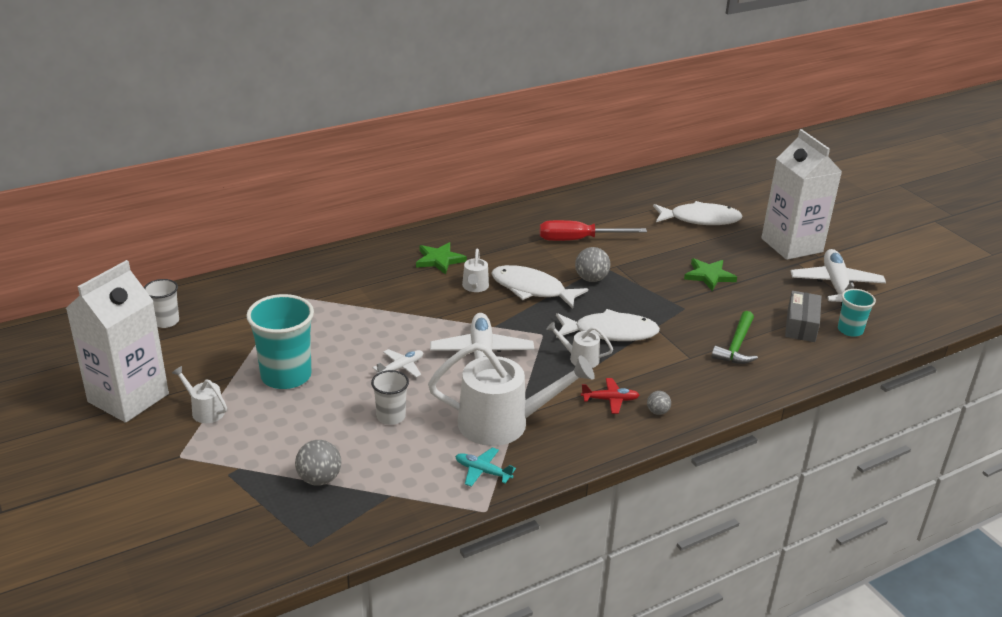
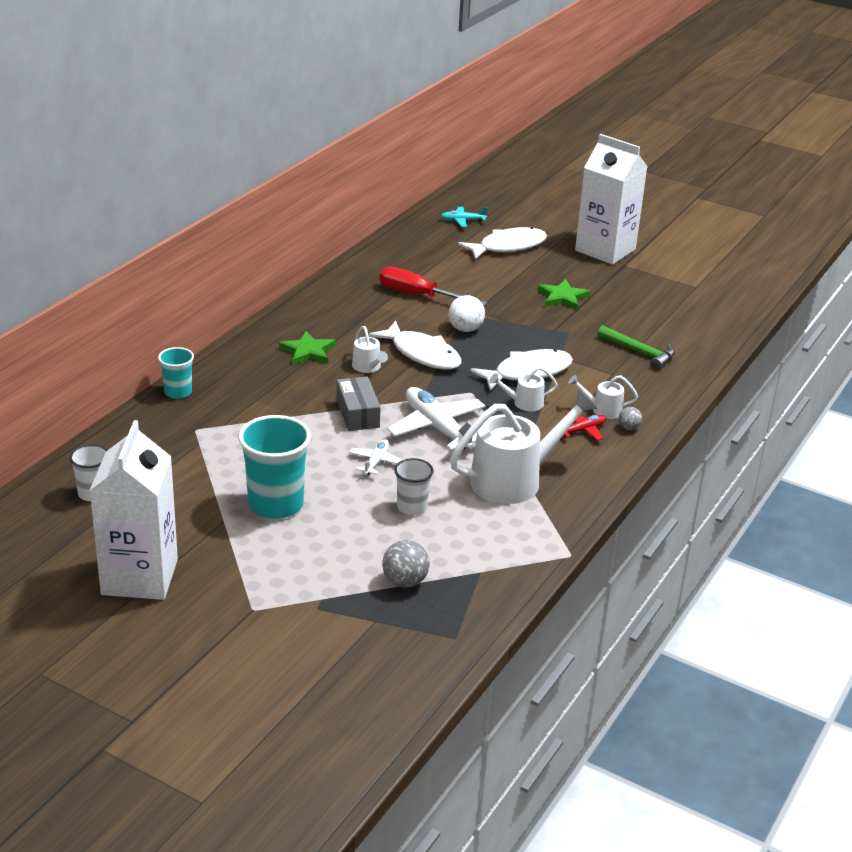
camera: 30 degrees left, 0 degrees up
white watering can [172,366,227,423] -> white watering can moved to [568,375,638,419]
turquoise plane [455,447,516,487] -> turquoise plane moved to [441,207,488,227]
white fish [491,265,588,309] -> white fish turned 135 degrees counterclockwise [369,321,461,369]
red screwdriver [539,220,647,241] -> red screwdriver turned 60 degrees clockwise [379,267,487,306]
grey ball [575,247,611,282] -> white ball [448,295,485,332]
green hammer [711,311,758,364] -> green hammer turned 45 degrees counterclockwise [597,325,675,370]
grey box [785,291,821,342] -> grey box moved to [337,376,381,431]
white plane [790,249,886,306] -> none
turquoise cup [838,289,876,337] -> turquoise cup moved to [158,347,194,399]

